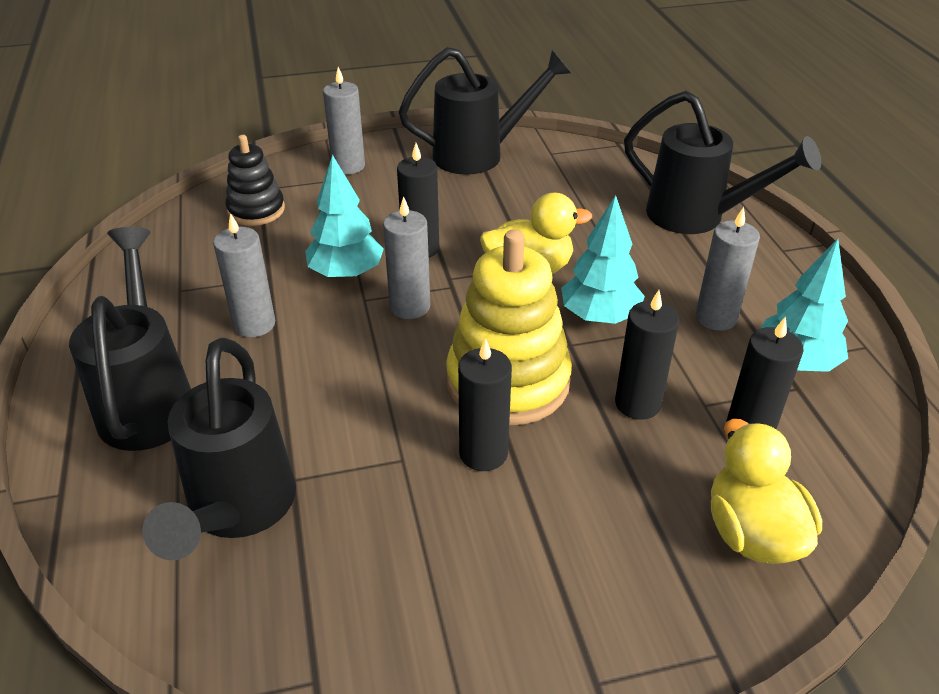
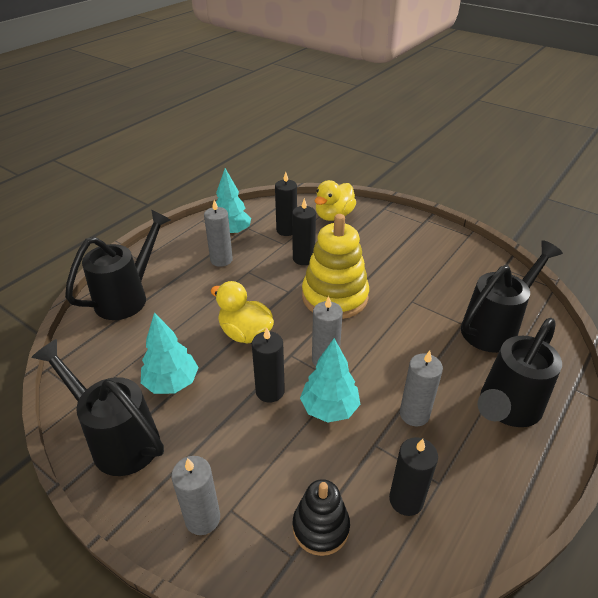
camera: 130 degrees left, 0 degrees up
black candle [458,338,512,471] -> black candle moved to [389,437,438,516]
turquoise tree [561,195,645,324] -> turquoise tree moved to [141,312,199,394]
black watering can [624,91,821,234] -> black watering can turned 45 degrees clockwise [65,210,171,320]

